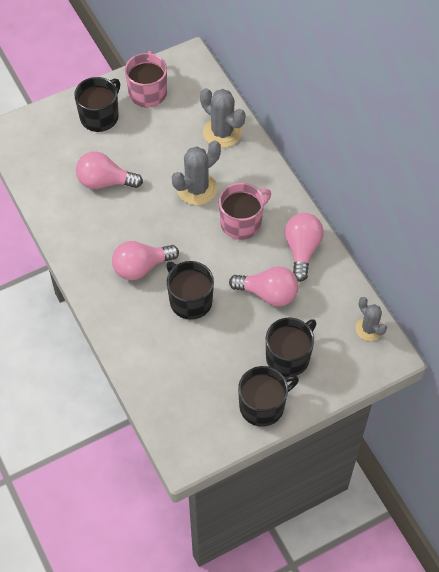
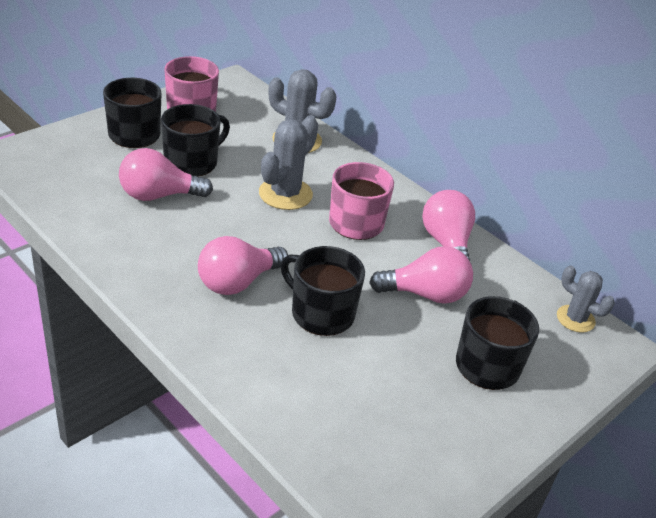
camera: 20 degrees left, 20 degrees down
black mug [238,366,299,427] -> black mug moved to [161,104,230,177]

